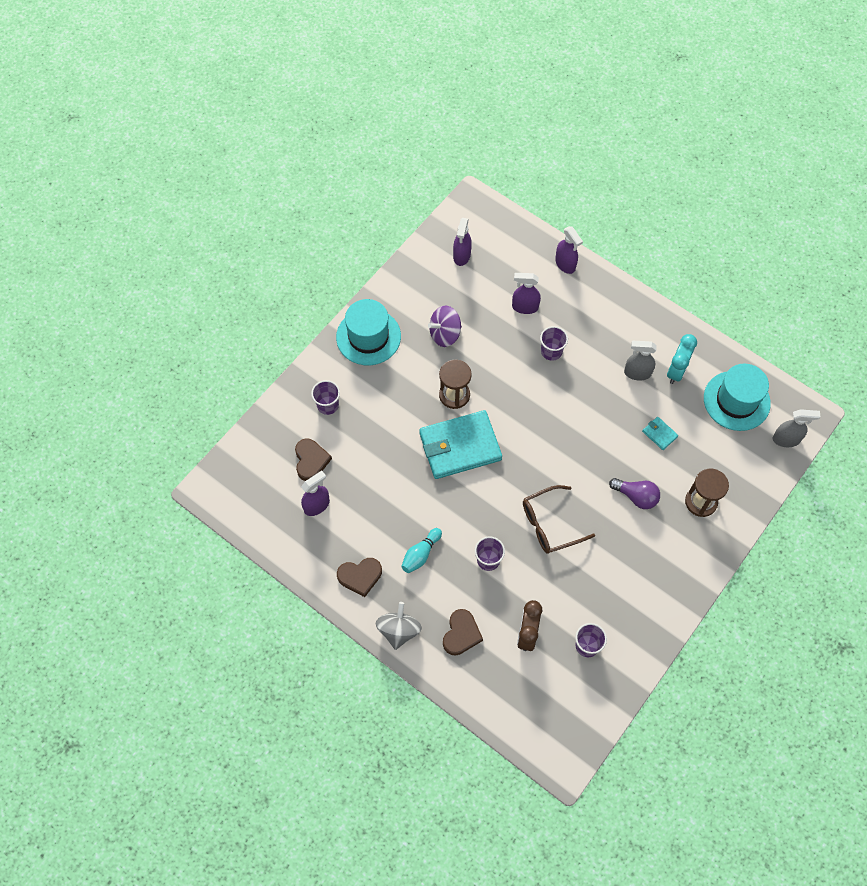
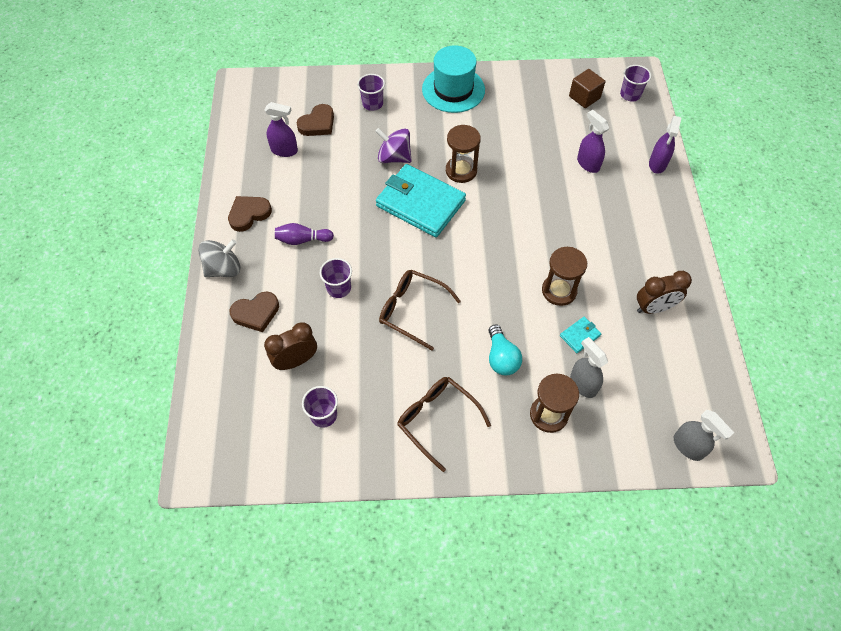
camera: 50 degrees right, 5 degrees down
brown heart [337,558,382,597] -> brown heart turned 105 degrees clockwise [228,196,272,232]
turquoise bowling pin [401,528,442,573] -> purple bowling pin [275,223,334,245]
purple spinning top [428,305,462,347] -> purple spinning top moved to [375,128,412,163]
purple spray bottle [453,218,472,266] -> brown cube [569,69,605,108]
purple cup [540,326,568,361] -> purple cup moved to [620,65,651,102]
purple light bulb [609,478,660,509] -> turquoise light bulb [488,324,522,375]
grey spray bottle [624,341,657,381] -> grey spray bottle moved to [570,337,608,398]
turquoise wallet [642,417,678,450] -> turquoise wallet turned 45 degrees clockwise [560,317,601,353]
turquoise clock [667,334,697,384] -> brown clock [637,271,692,314]
turquoise hat [704,364,771,431] -> none
none -> brown glasses [397,377,491,472]
none -> brown hourglass [542,247,587,306]

